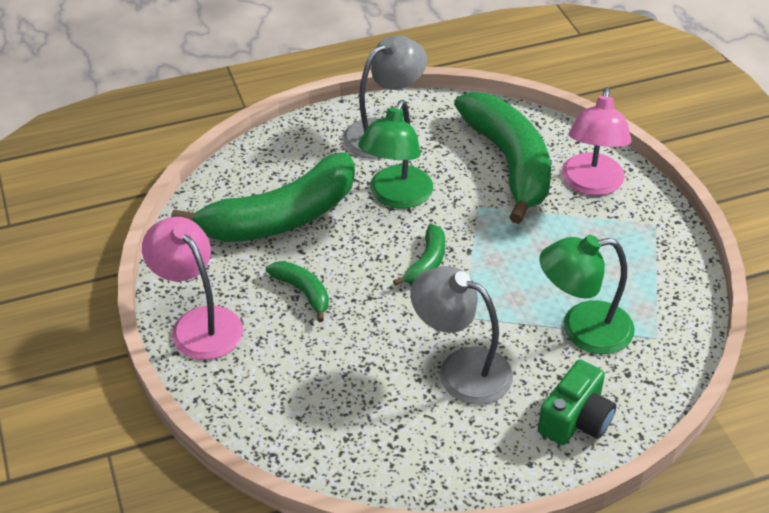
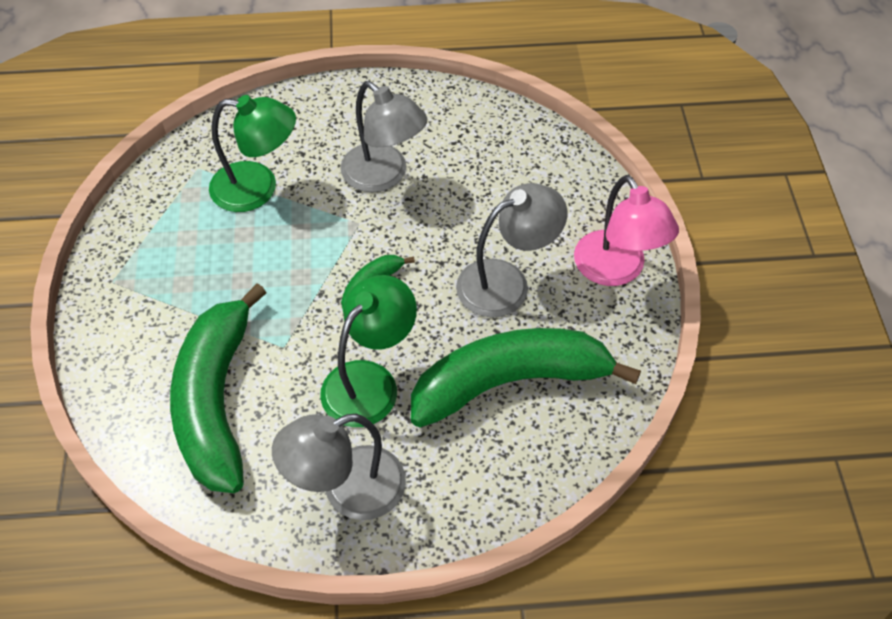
camera: 165 degrees left, 10 degrees up
green banana [266,261,329,322] -> grey lamp [456,183,567,317]
green camera [538,359,616,445] -> none
pink lamp [562,87,632,196] -> none

